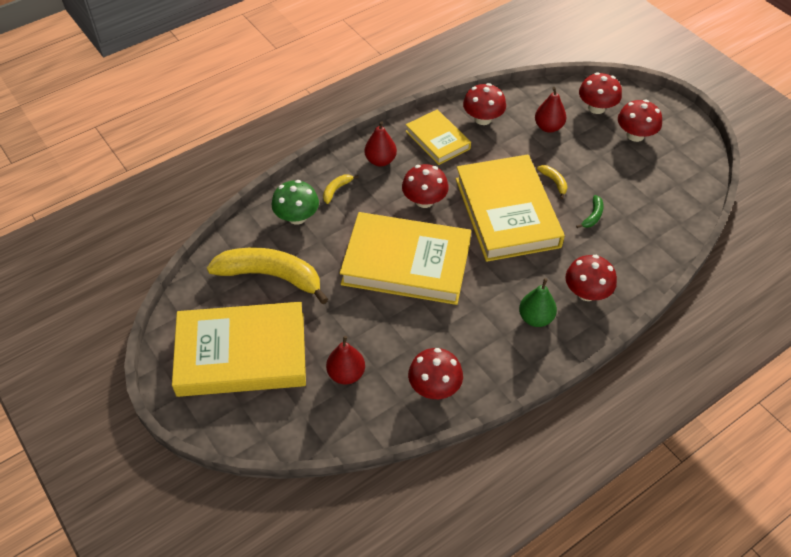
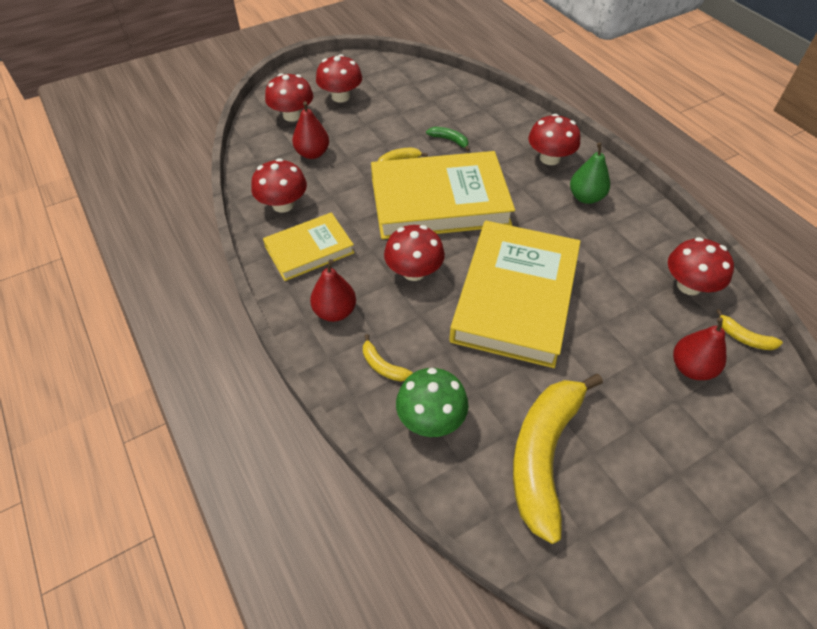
camera: 85 degrees left, 0 degrees up
yellow book [172,302,306,397] -> none
none -> yellow banana [716,309,783,350]

